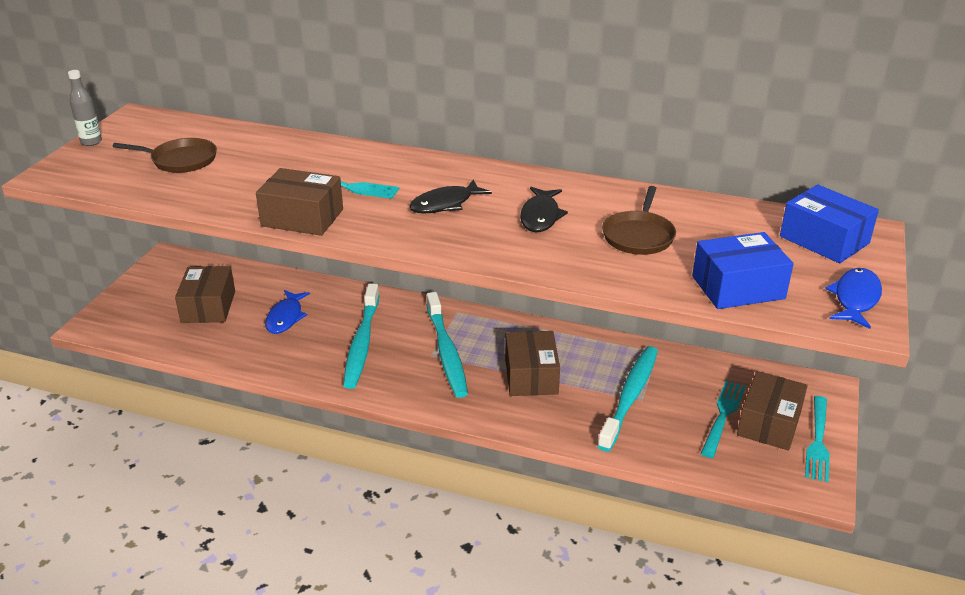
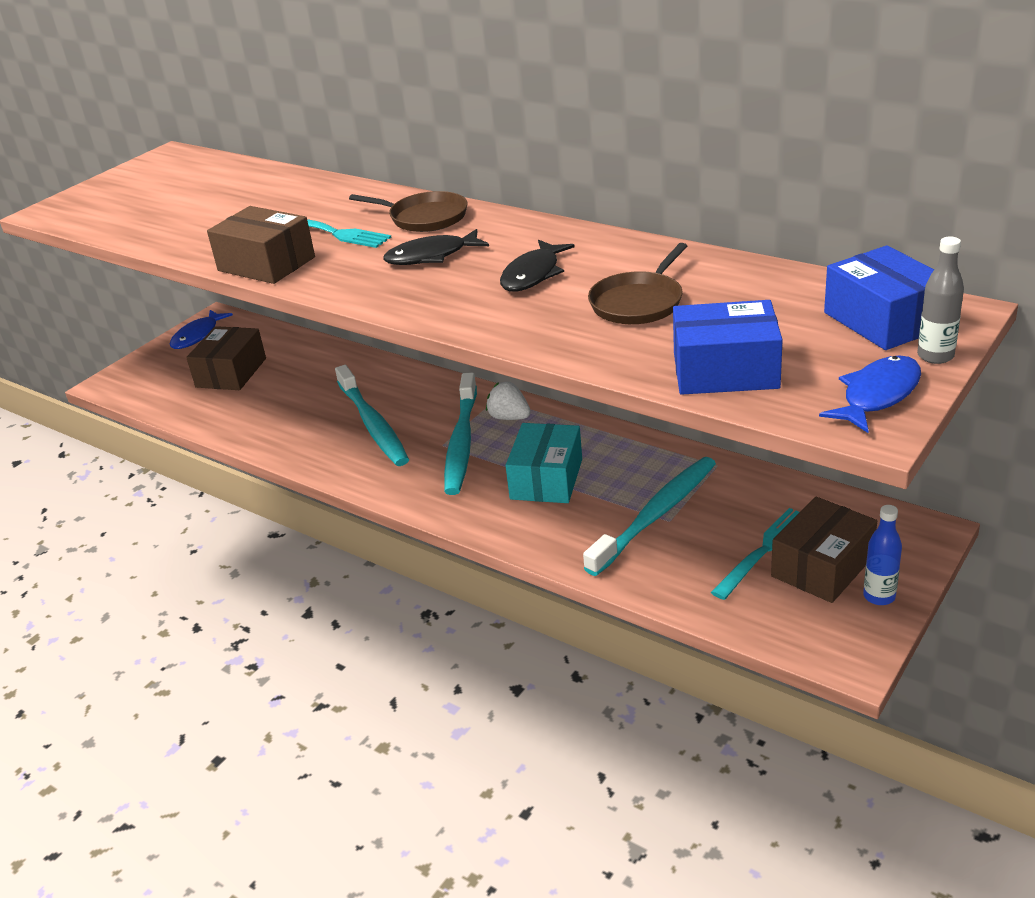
camera: 20 degrees right, 0 degrees up
grey bottle [68,70,102,146] -> grey bottle moved to [917,237,964,364]
brown pan [113,138,217,173] -> brown pan moved to [349,191,467,232]
blue fish [265,290,310,334] -> blue fish moved to [170,310,233,349]
turquoise toothbrush [343,284,379,389] -> turquoise toothbrush turned 45 degrees counterclockwise [335,365,409,466]
brown box [505,331,560,396] -> turquoise box [505,423,582,503]
turquoise fork [805,396,830,482] -> blue bottle [863,505,902,605]
none -> white strawberry [486,381,531,420]

